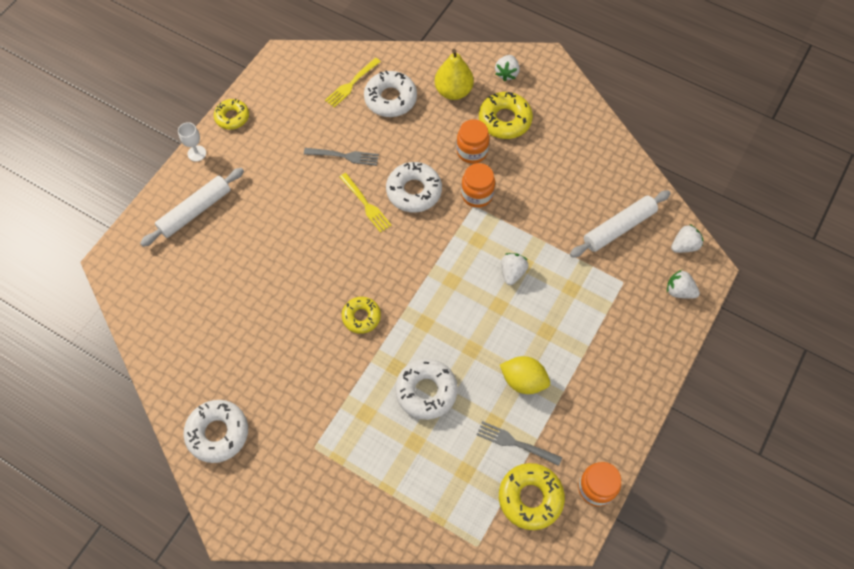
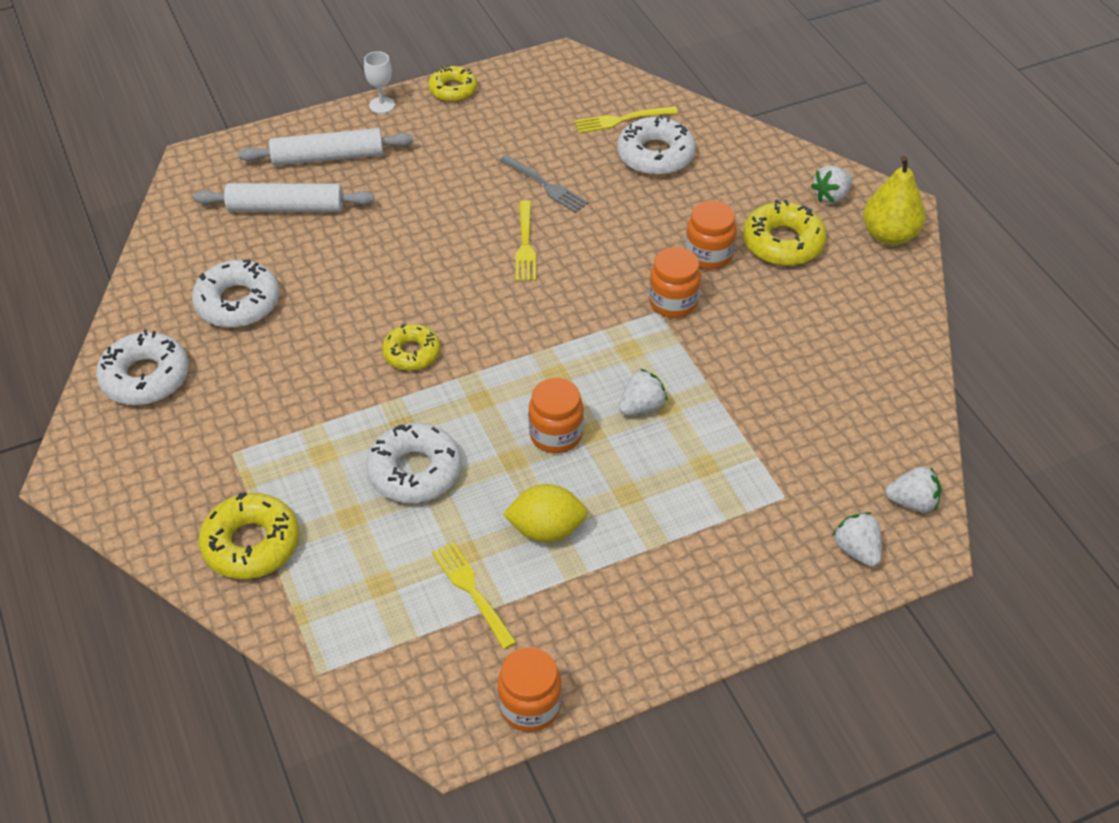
camera: 35 degrees right, 15 degrees down
white donut [386,162,442,212] -> white donut moved to [192,260,280,328]
yellow pear [435,49,474,100] -> yellow pear moved to [863,156,926,245]
grey fork [477,421,562,466] -> yellow fork [432,542,517,649]
yellow donut [499,463,565,530] -> yellow donut moved to [199,492,299,579]
yellow lemon [500,356,550,394] -> yellow lemon turned 60 degrees counterclockwise [503,484,588,543]
white rolling pin [570,190,671,258] -> white rolling pin moved to [194,183,374,212]
none -> orange jar [528,378,584,453]

